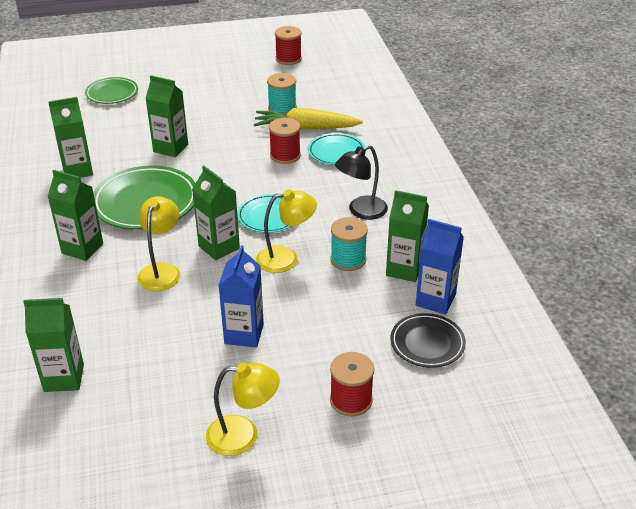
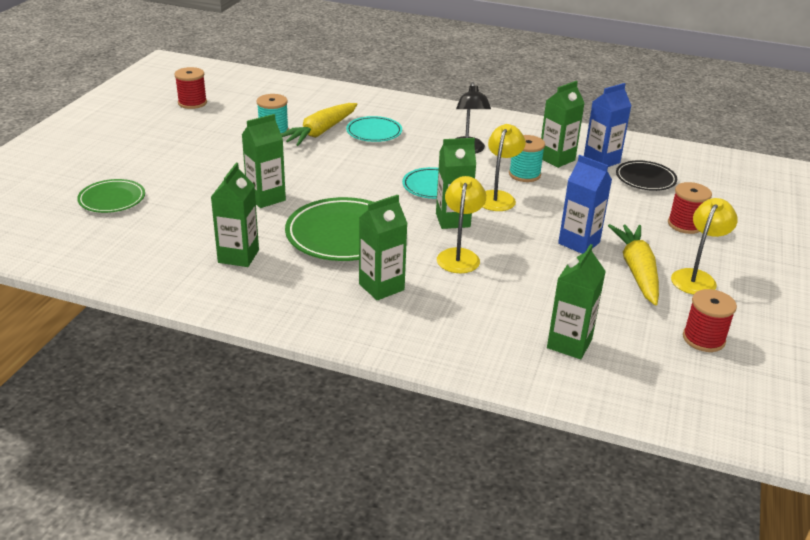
camera: 60 degrees left, 5 degrees down
yellow lamp [137,196,180,291] -> yellow lamp turned 60 degrees clockwise [437,176,486,273]
red spool [269,118,301,164] -> red spool moved to [683,289,737,352]
none -> yellow carrot [608,224,659,305]

